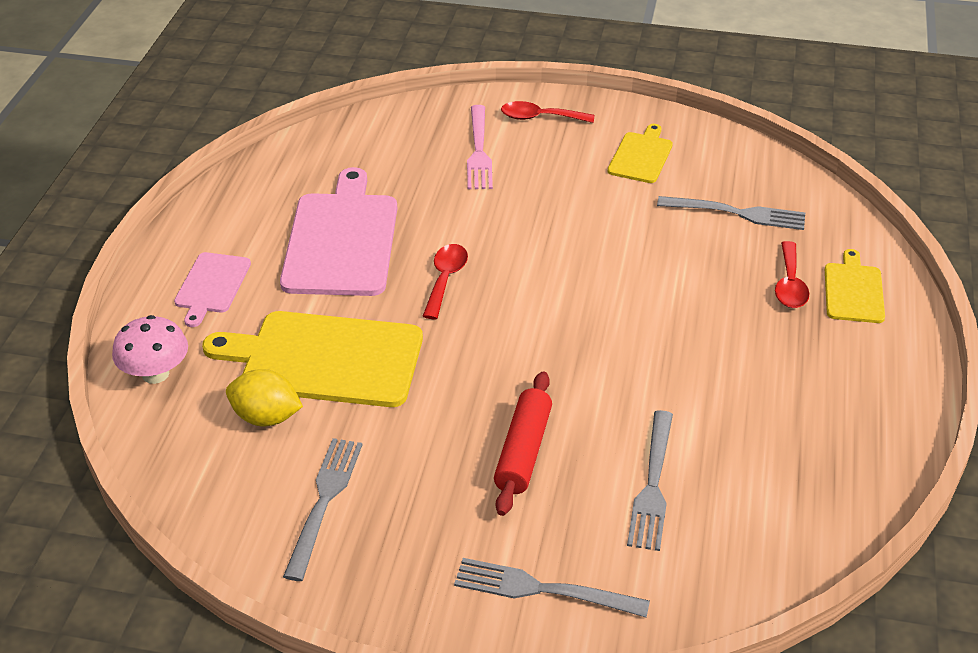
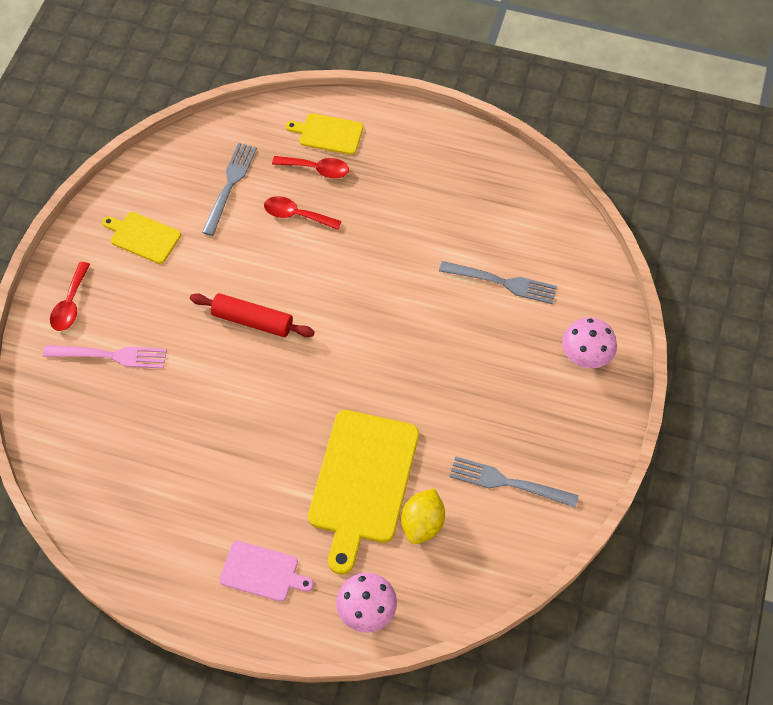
camera: 85 degrees left, 20 degrees up
pink cutting board [280,167,397,296] -> none
red spoon [423,244,468,319] -> red spoon moved to [264,196,342,230]
grey fork [454,558,650,617] -> pink mushroom [562,318,617,368]
red rolling pin [494,371,552,516] -> red rolling pin moved to [190,293,315,337]

